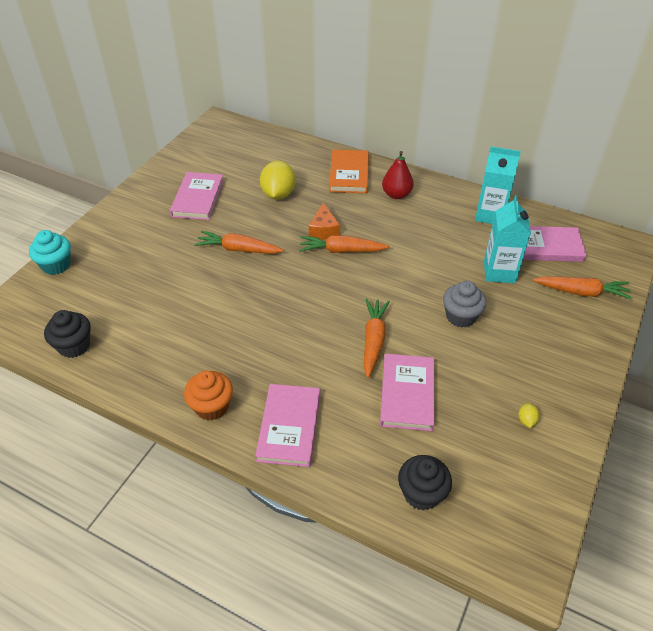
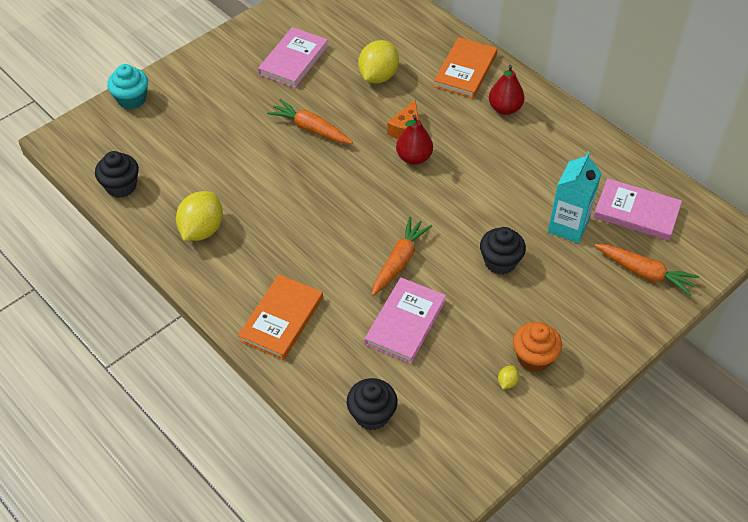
camera: 20 degrees right, 5 degrees up
orange cupcake [184,371,233,420] -> orange cupcake moved to [513,322,562,372]
pink book [255,384,320,467] -> orange book [238,274,323,360]
orange carrot [299,235,390,253] -> red pear [396,115,433,165]
grey cupcake [443,281,486,328] -> black cupcake [480,227,526,275]
turquoise carton [475,146,521,224] -> none
none -> yellow lemon [176,191,223,241]

